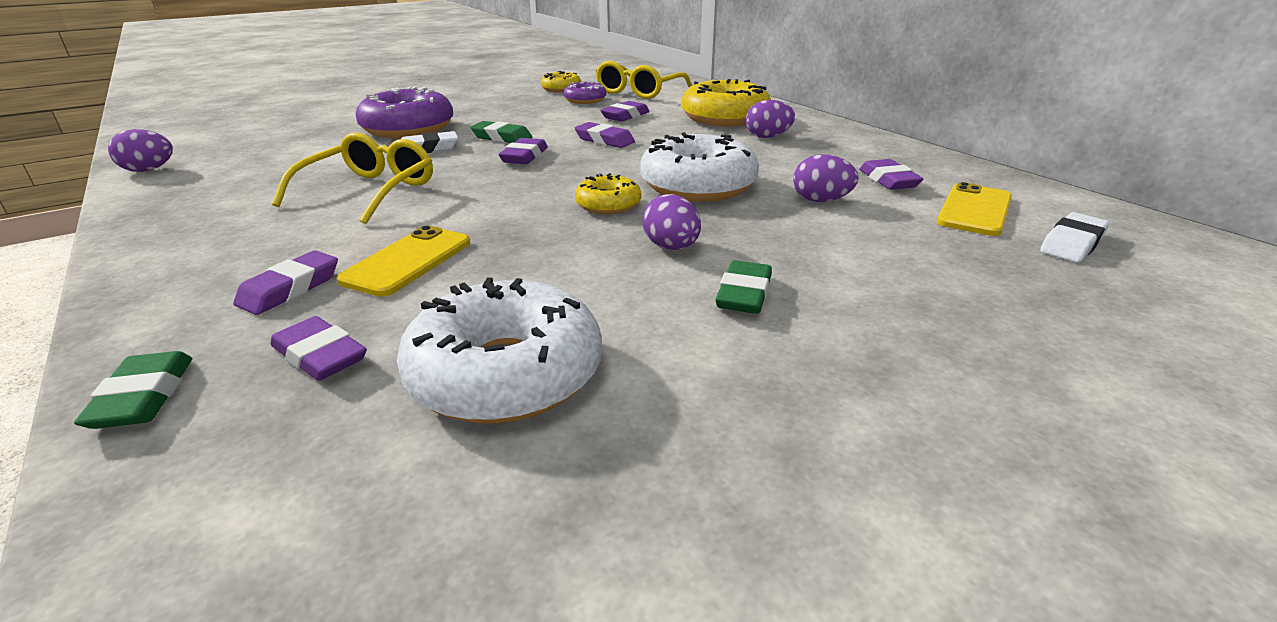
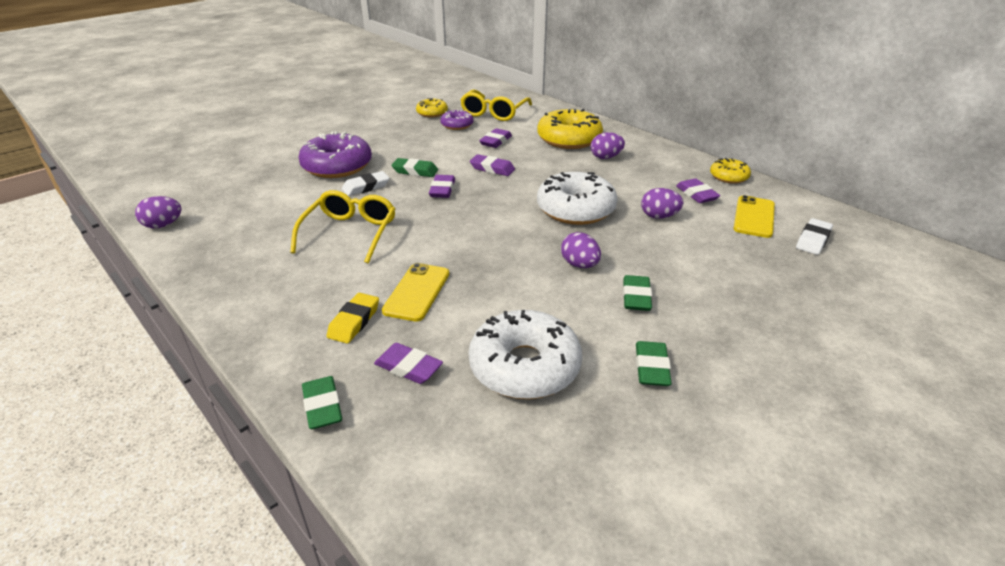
camera: 10 degrees left, 5 degrees up
purple eraser [233,250,338,315] -> yellow eraser [327,293,379,344]
yellow donut [575,173,641,215] -> yellow donut moved to [710,158,751,184]
none -> green eraser [636,341,672,386]

